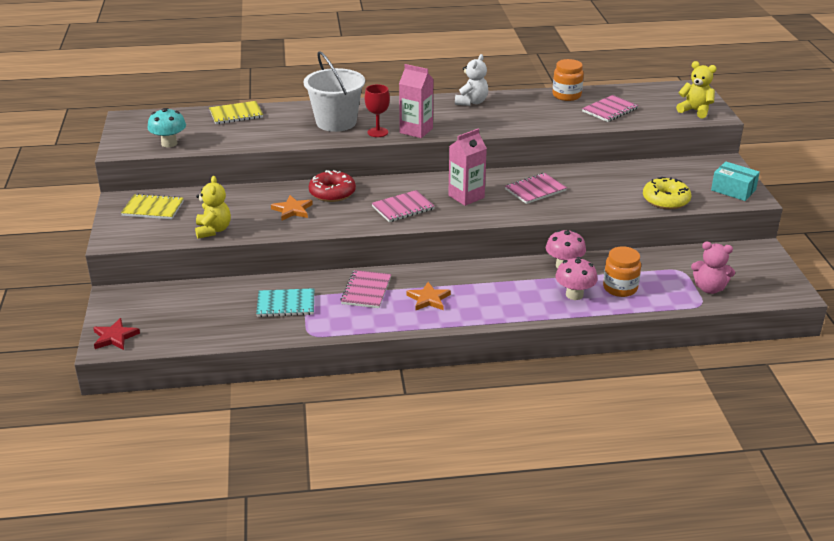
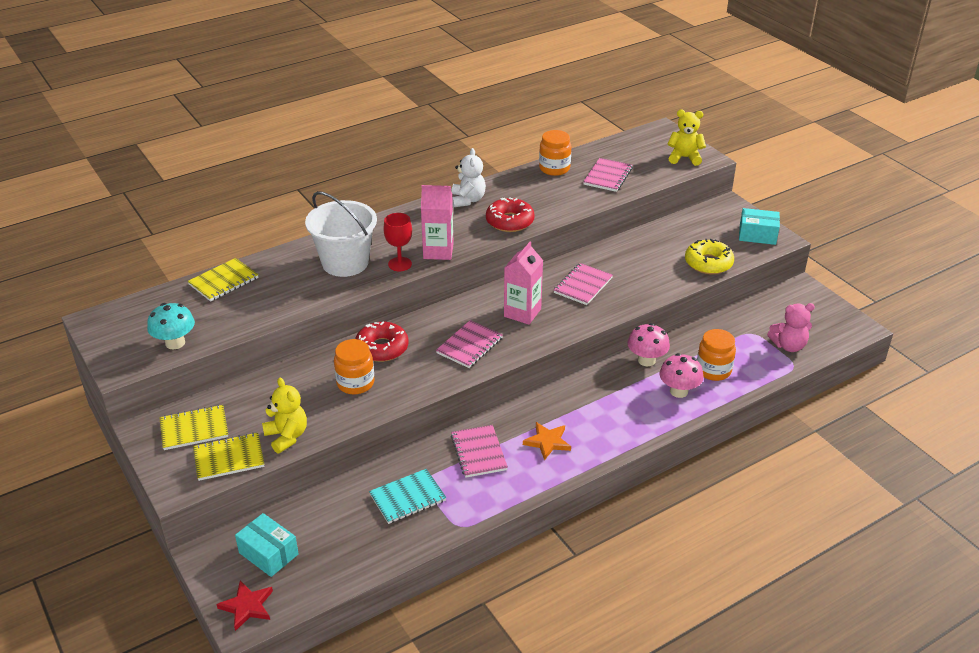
camera: 25 degrees left, 5 degrees up
orange star [271,195,313,220] -> orange jar [334,339,374,395]
none -> yellow notebook [193,432,264,481]
none -> turquoise box [235,513,299,577]
none -> red donut [486,197,535,232]

